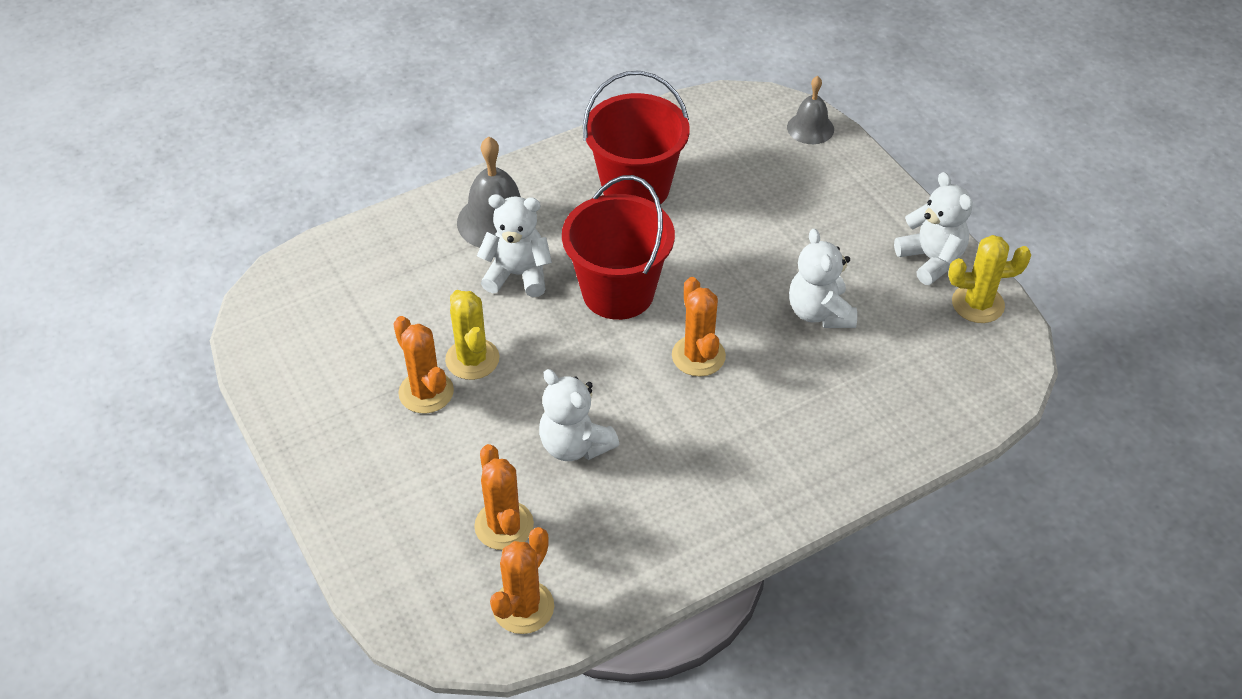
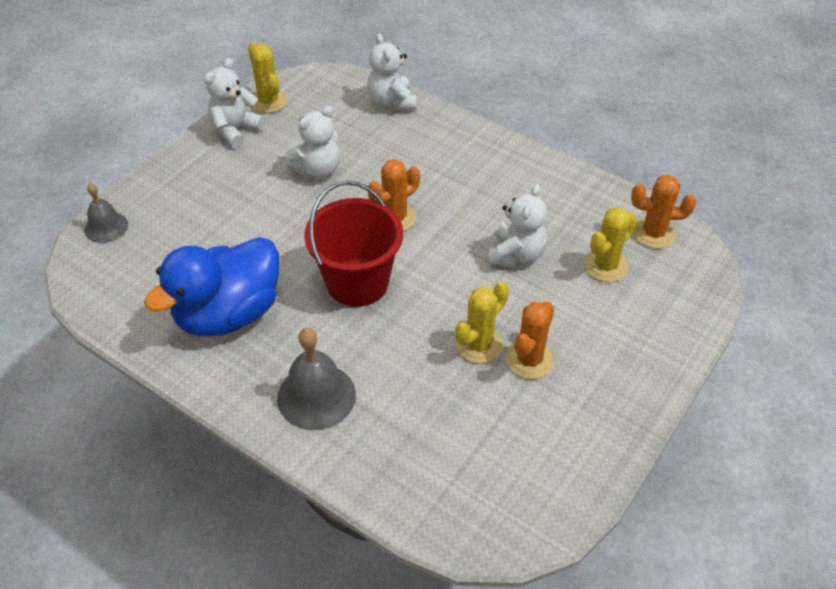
camera: 115 degrees left, 0 degrees up
orange cactus [474,444,534,550] -> yellow cactus [584,207,637,282]
white teddy bear [477,194,552,297] -> white teddy bear moved to [367,34,416,110]
red bucket [583,71,690,204] -> blue duck [144,237,279,337]

